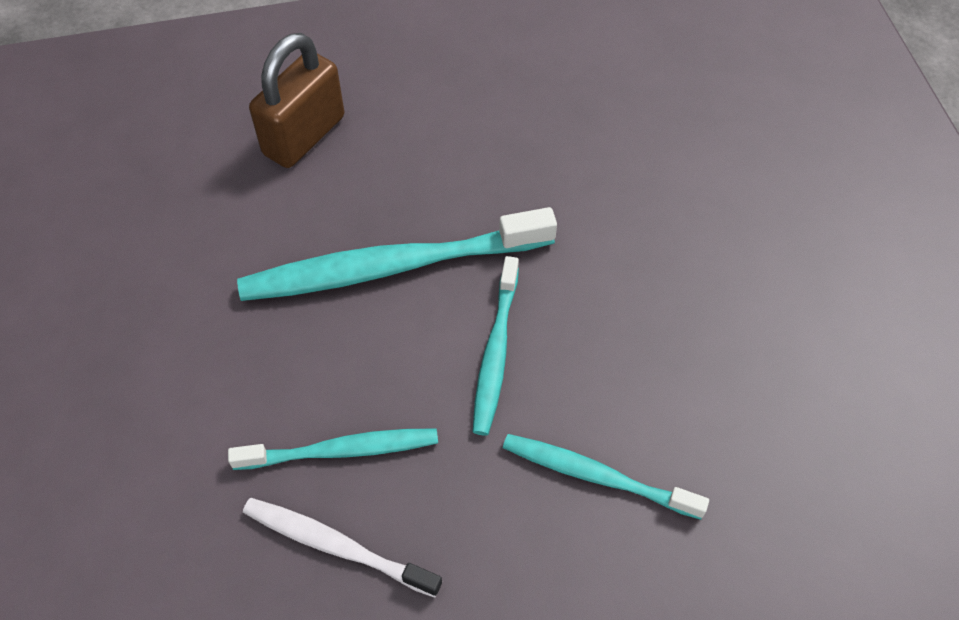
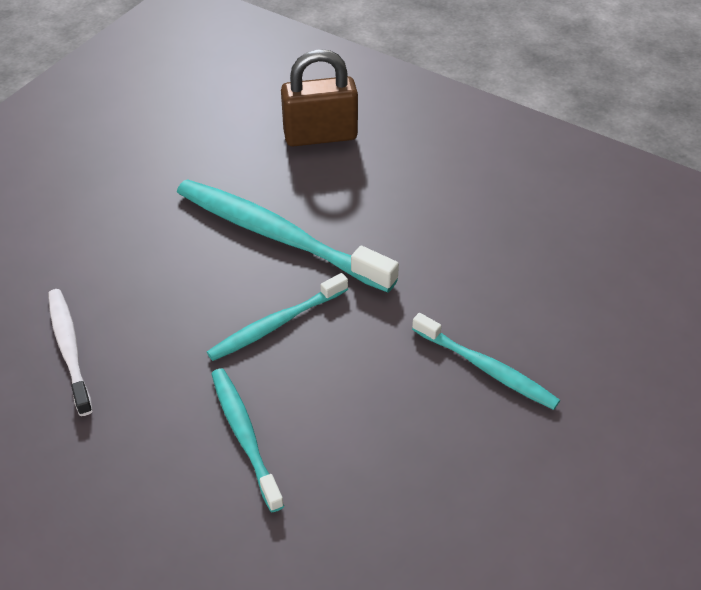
camera: 45 degrees right, 10 degrees down
turquoise toothbrush [228,428,438,470] -> turquoise toothbrush moved to [412,313,560,410]

